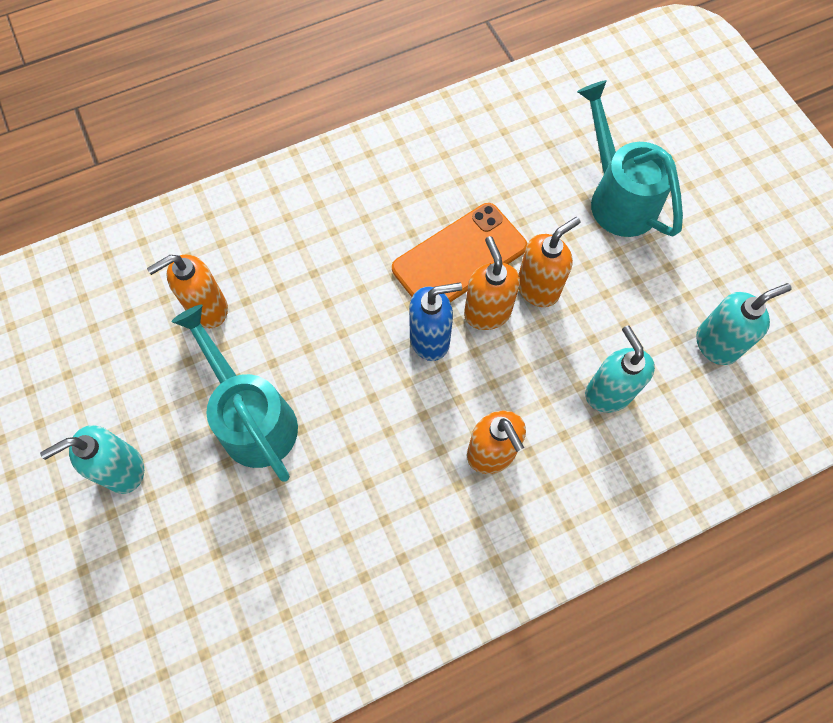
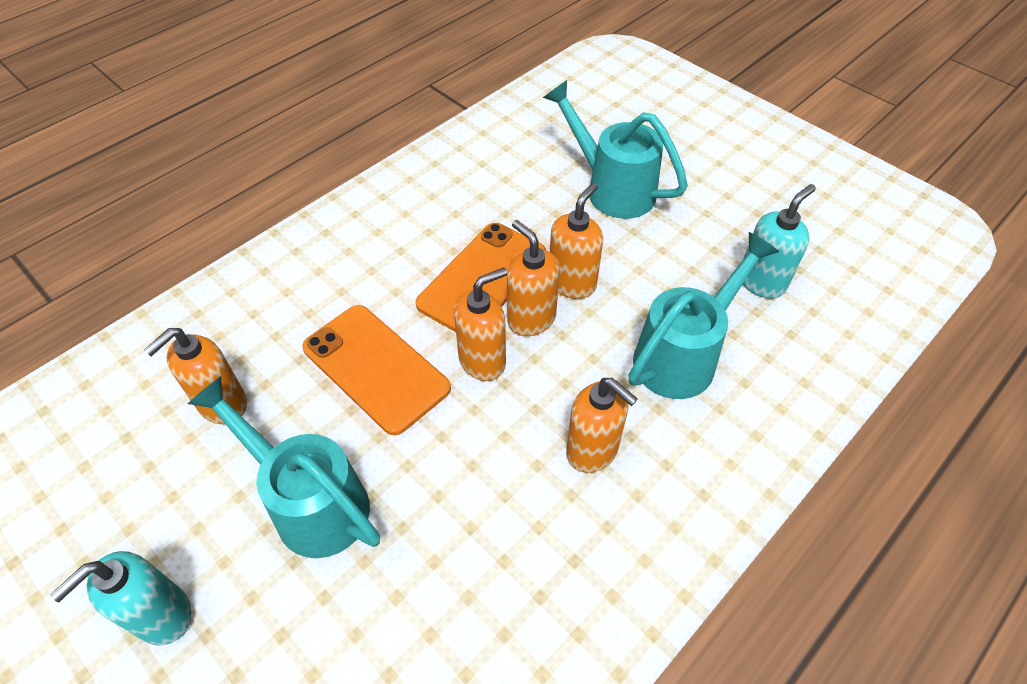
camera: 20 degrees left, 15 degrees down
blue soap dispenser [409,283,462,361] -> orange soap dispenser [454,267,507,381]
turquoise soap dispenser [585,325,655,413] -> turquoise watering can [628,232,779,399]
none -> orange phone [302,305,451,435]

